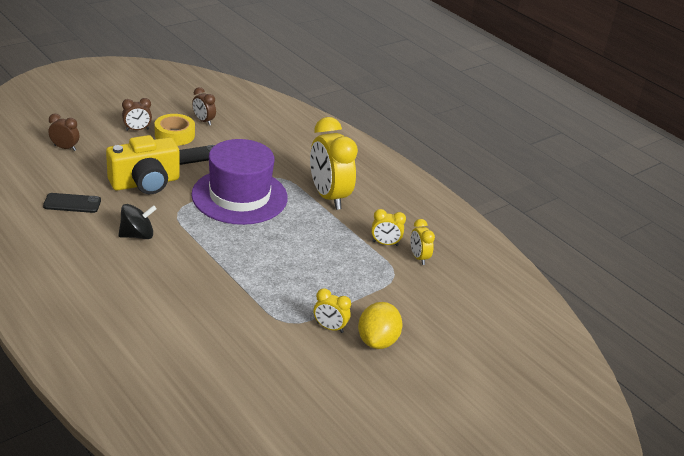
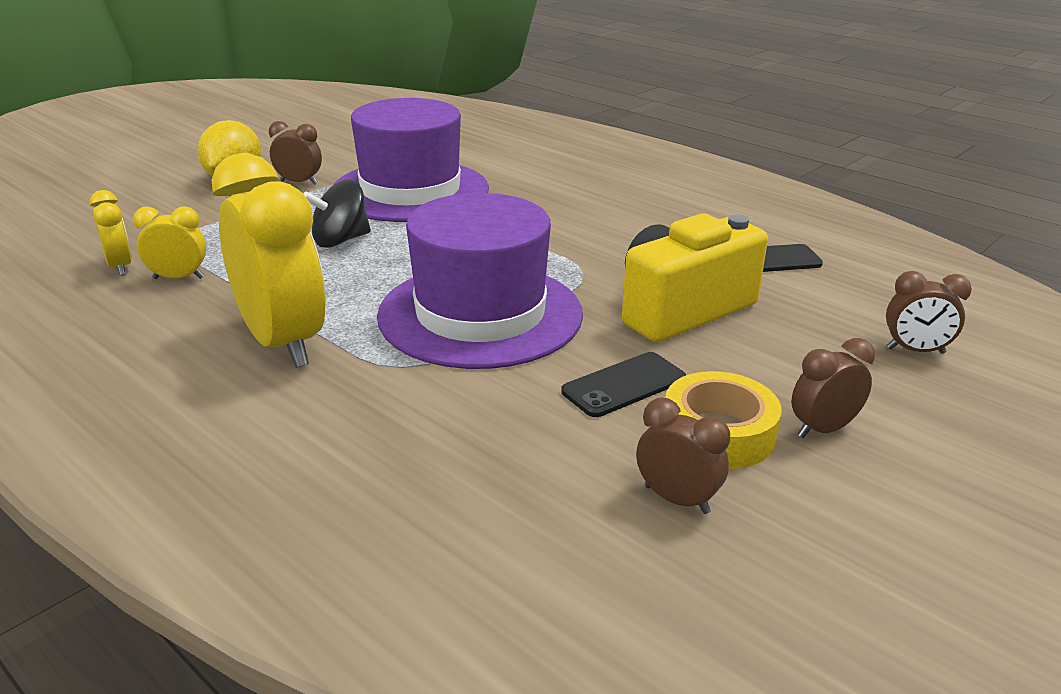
camera: 175 degrees right, 5 degrees down
black spinning top [118,204,157,239] -> black spinning top moved to [303,180,371,248]
yellow clock [314,289,351,333] -> brown clock [269,121,322,185]
none -> purple hat [334,98,489,222]

